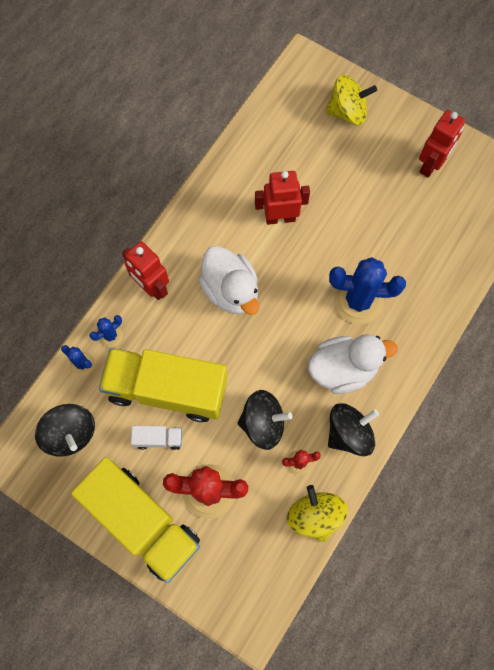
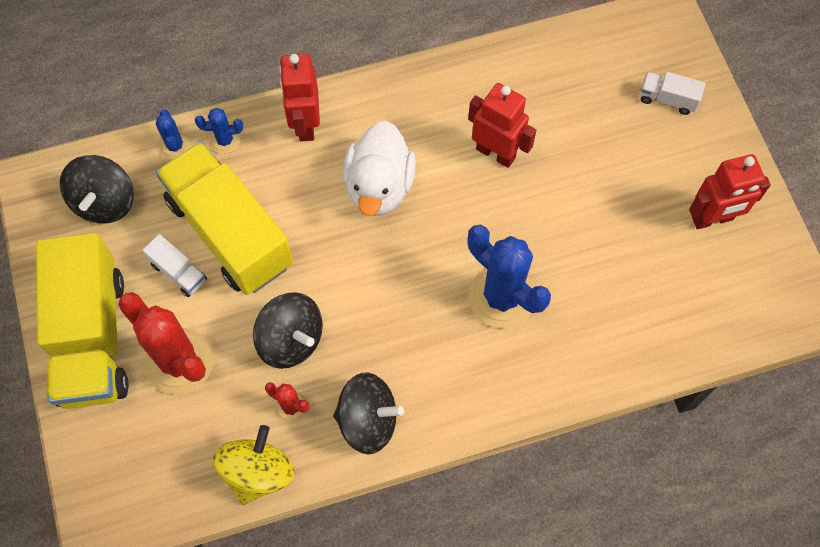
camera: 40 degrees right, 5 degrees down
white duck [308,334,398,394] -> none
yellow spinning top [326,75,377,125] -> white truck [640,72,706,115]

